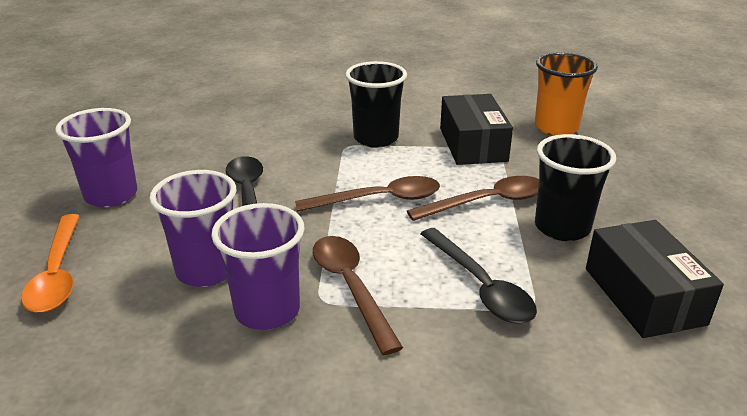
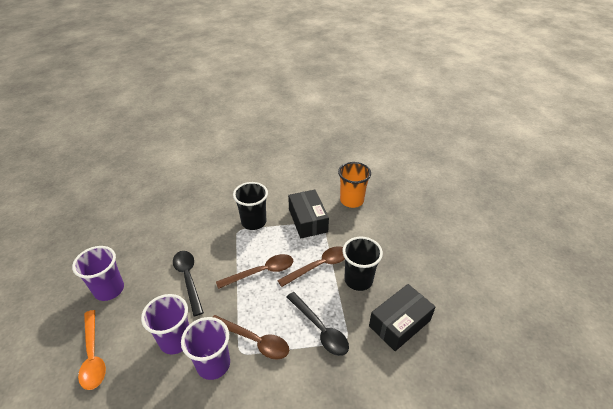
camera: 10 degrees left, 10 degrees up
brown spoon [313,236,403,355] -> brown spoon turned 150 degrees clockwise [213,315,289,359]
black box [586,220,724,338] -> black box turned 75 degrees clockwise [369,284,435,351]

